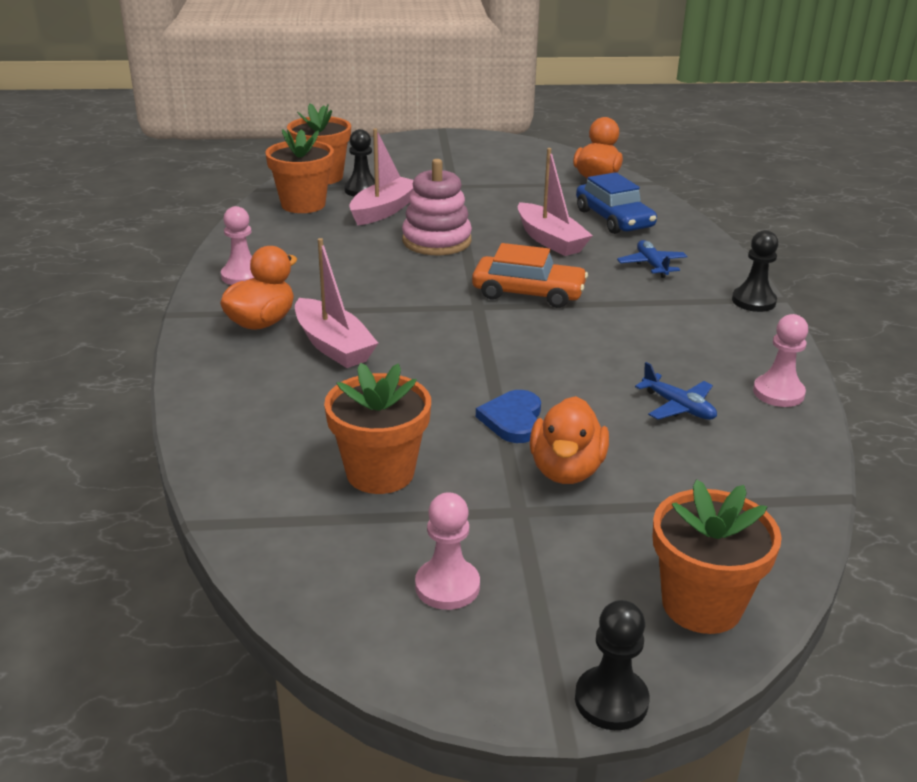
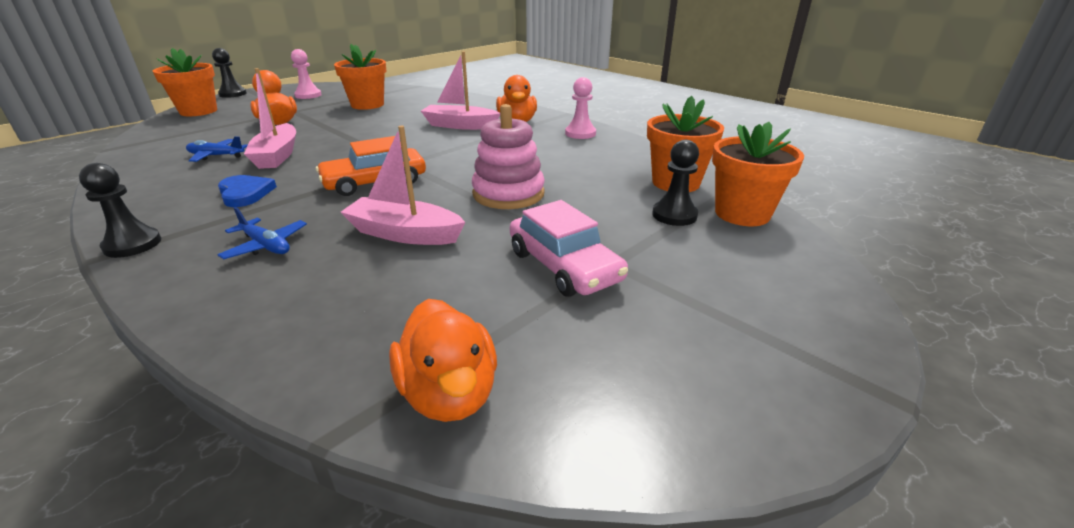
camera: 140 degrees right, 0 degrees up
pink boat [349,128,414,225] -> pink boat moved to [244,68,296,169]
blue heart [476,390,541,443] -> blue heart moved to [218,175,277,207]
blue car [576,172,657,234] -> none
pink pawn [753,314,808,407] -> none
none -> pink car [510,200,628,297]

